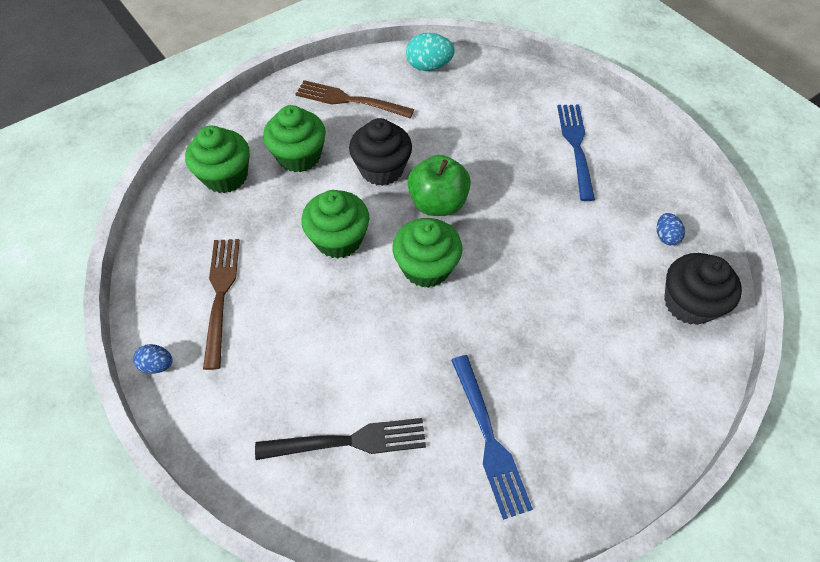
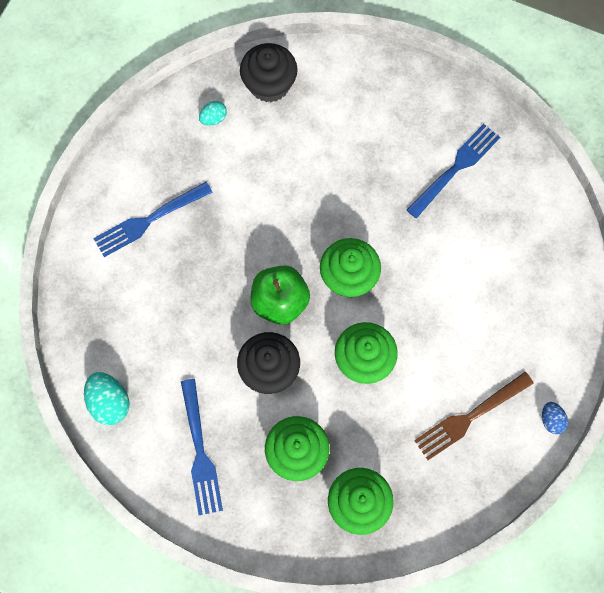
camera: 120 degrees left, 15 degrees up
black fork [255,418,426,460] -> none
brown fork [295,80,414,118] -> blue fork [181,379,223,515]
blue egg [657,213,685,245] -> turquoise egg [199,101,227,126]

